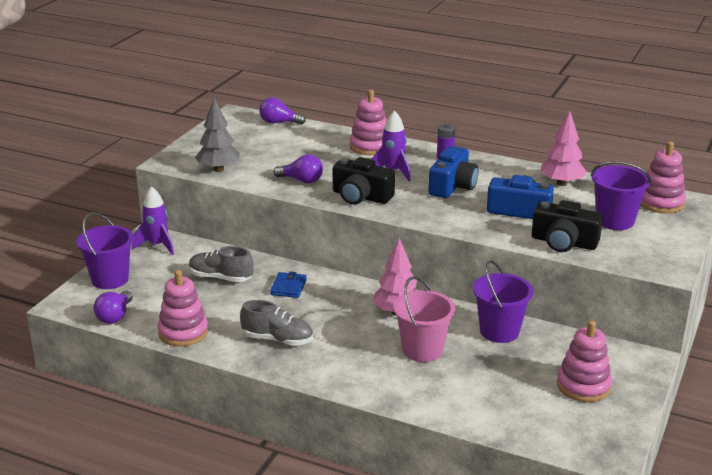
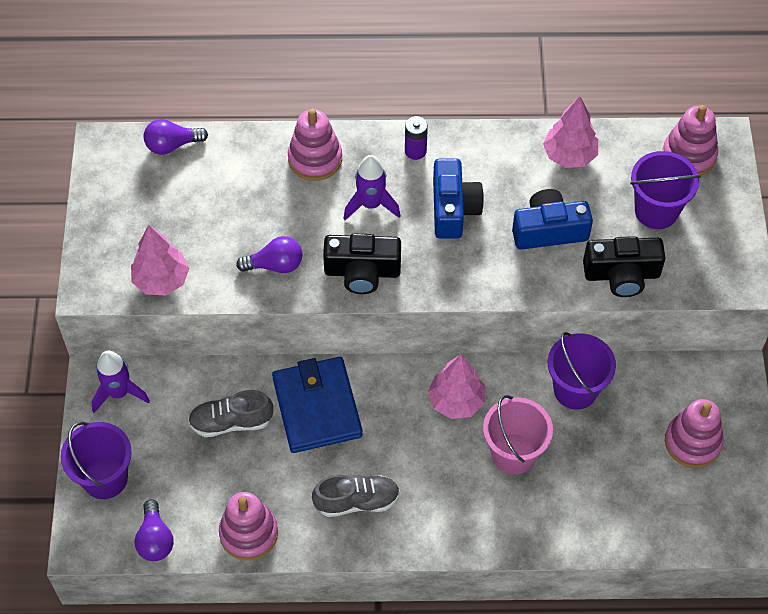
camera: 25 degrees left, 30 degrees up
grey tree [195,98,240,172] -> pink tree [131,225,189,295]
blue wallet [270,271,307,298] -> blue wallet [272,357,363,453], size x2.07

